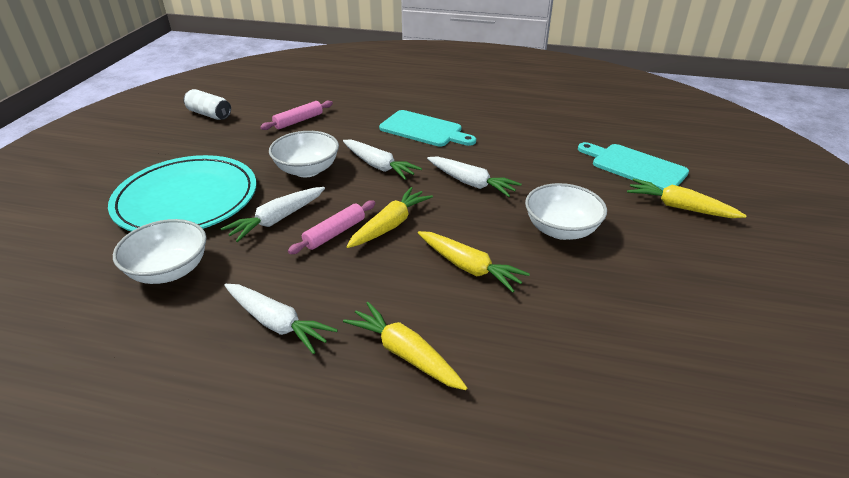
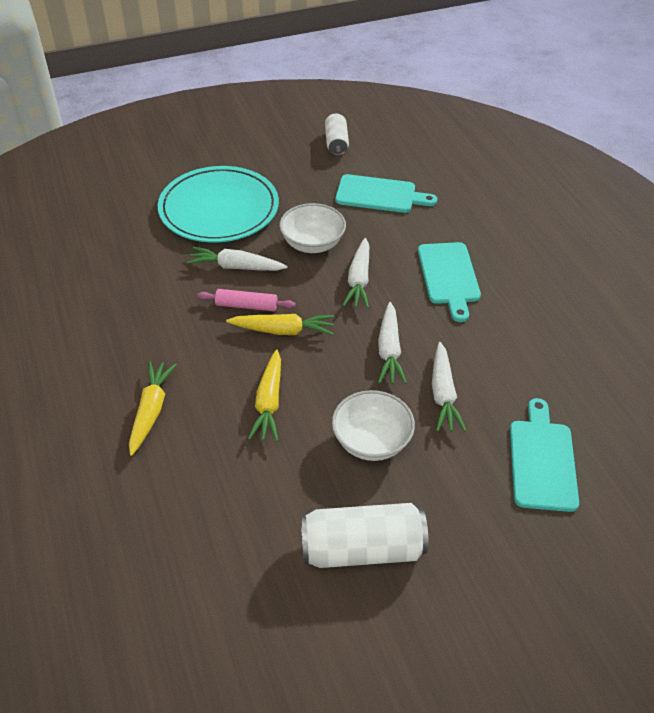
camera: 55 degrees right, 10 degrees up
white bowl [113,219,206,284] -> none
white carrot [224,284,338,354] -> white carrot moved to [432,342,466,432]
pink rolling pin [260,101,333,130] -> turquoise cutting board [335,174,437,213]
yellow carrot [627,178,747,218] -> none
none -> white can [301,503,429,568]

